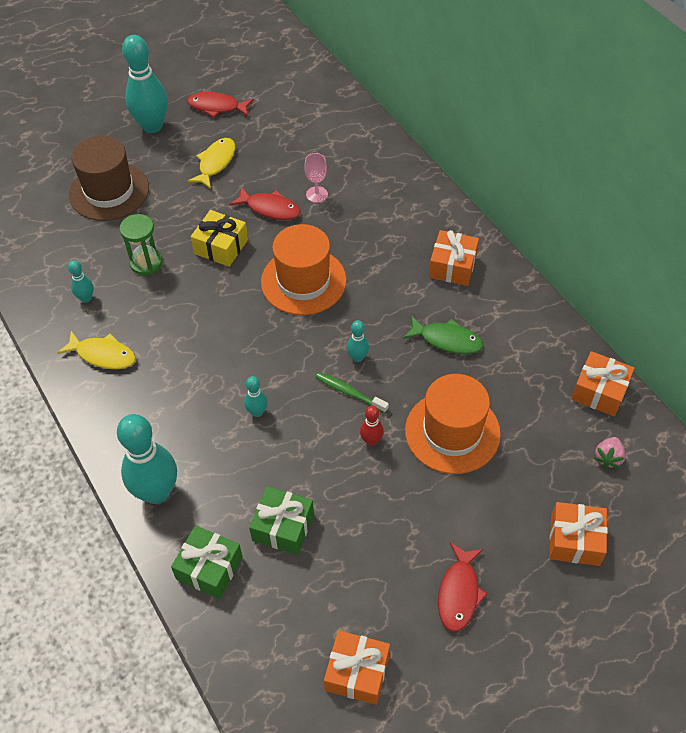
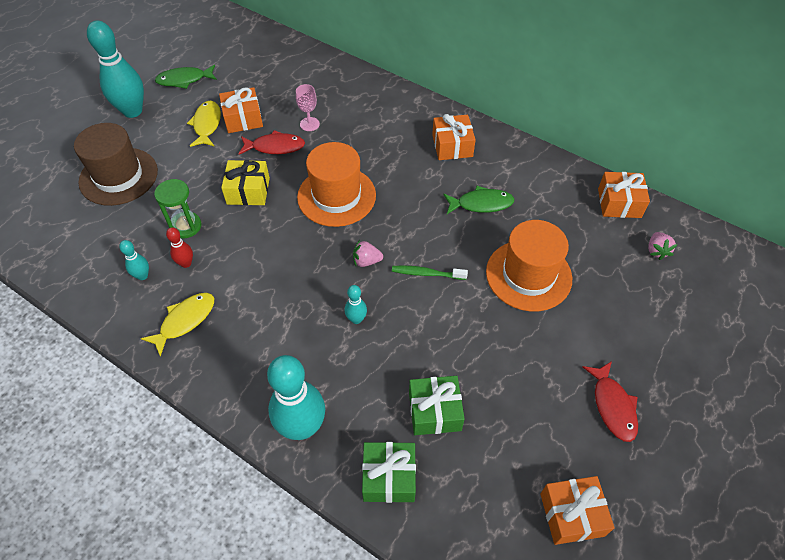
camera: 25 degrees left, 0 degrees up
yellow fish [57,331,136,369] -> yellow fish turned 45 degrees counterclockwise [141,293,214,357]
red fish [187,92,254,118] -> green fish [155,65,217,89]
turquoise bowling pin [347,320,369,362] -> none
red bowling pin [360,406,384,446] -> red bowling pin moved to [166,227,193,268]
orange gift [549,502,608,566] -> orange gift moved to [219,87,263,133]
none -> pink strawberry [353,240,383,267]

